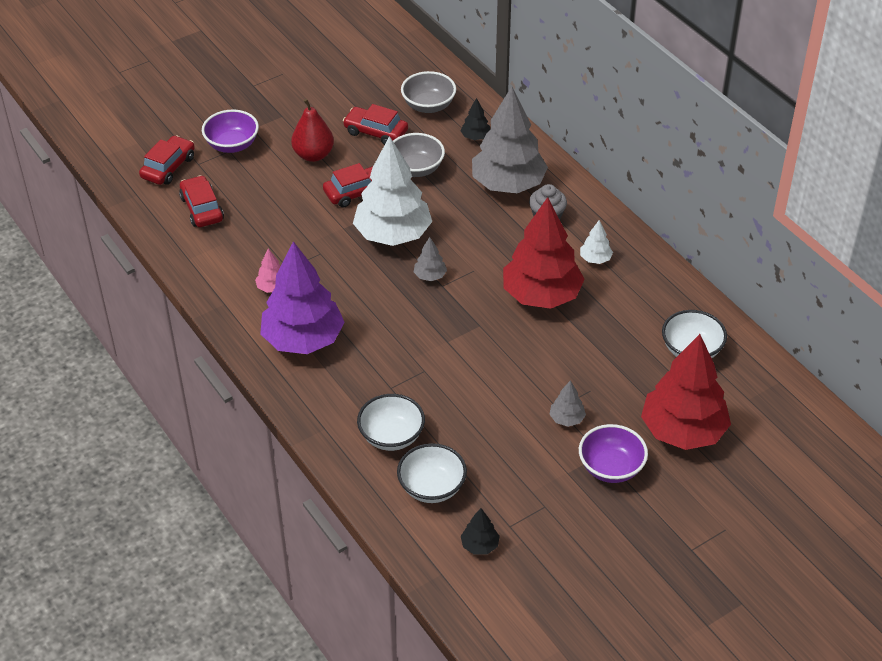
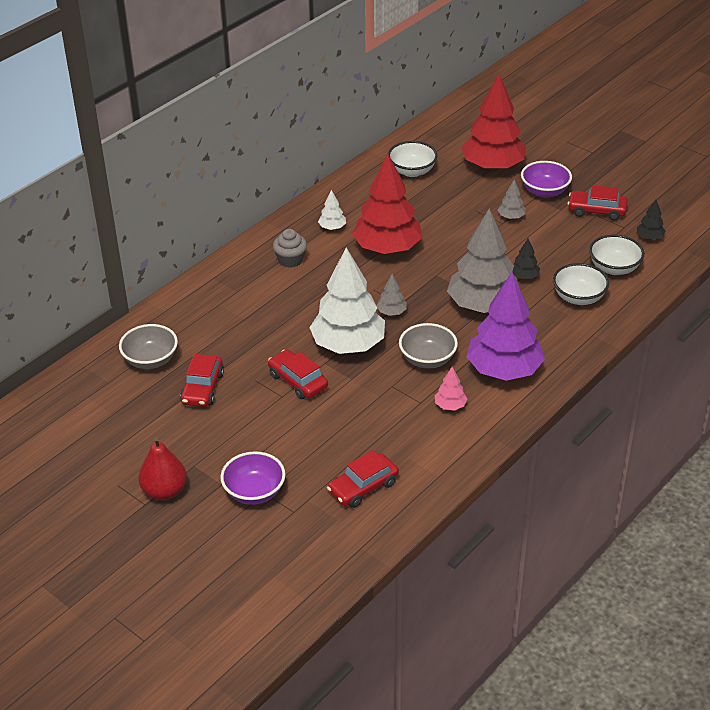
camera: 105 degrees left, 5 degrees down
red car [139,135,195,185] -> red car moved to [568,185,628,221]
red pear [291,99,334,162] -> red pear moved to [138,437,187,500]
grey bowl [393,133,445,177] -> grey bowl moved to [399,323,458,368]
black tree [460,98,491,140] -> black tree moved to [513,239,540,279]
grey tree [472,87,548,193] -> grey tree moved to [447,208,520,313]

